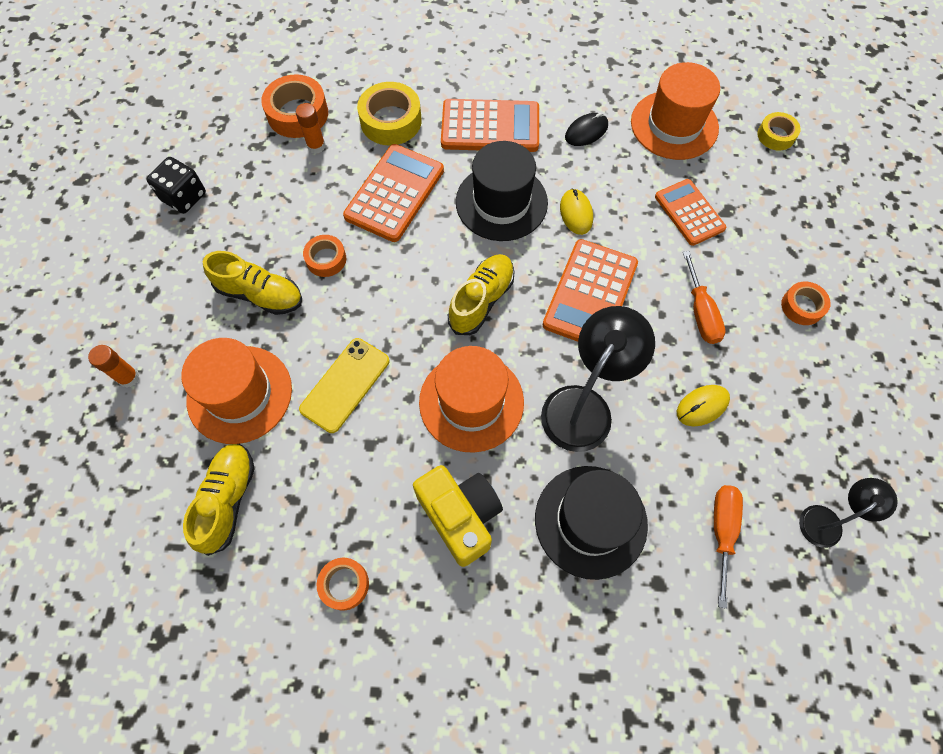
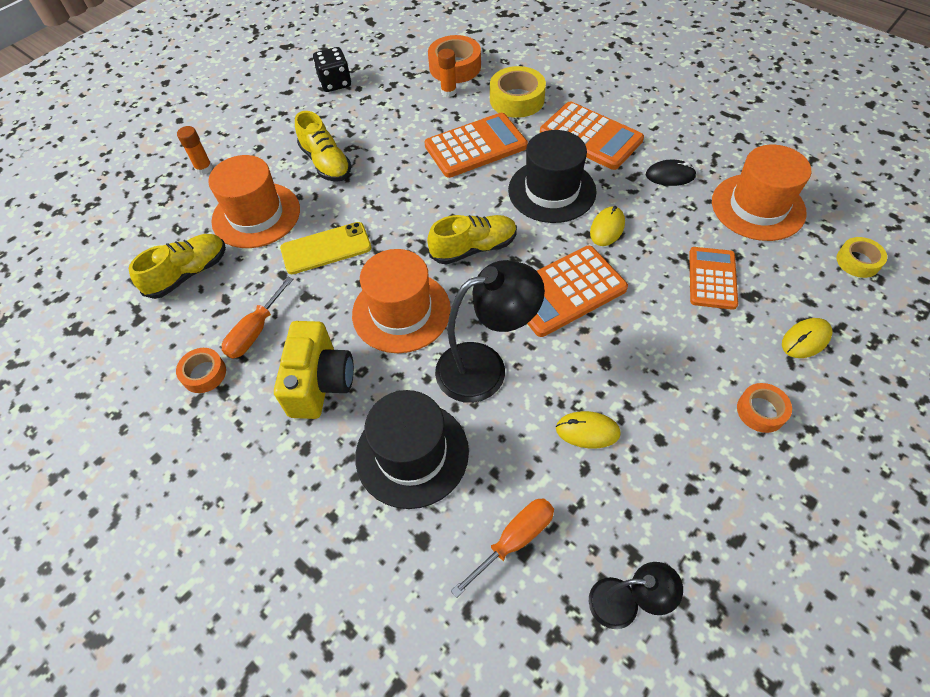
camera: 40 degrees right, 10 degrees down
orange tape [303,235,346,277] -> none
orange screwdriver [683,251,726,344] -> orange screwdriver moved to [222,277,293,358]
none -> yellow mouse [782,318,832,358]

